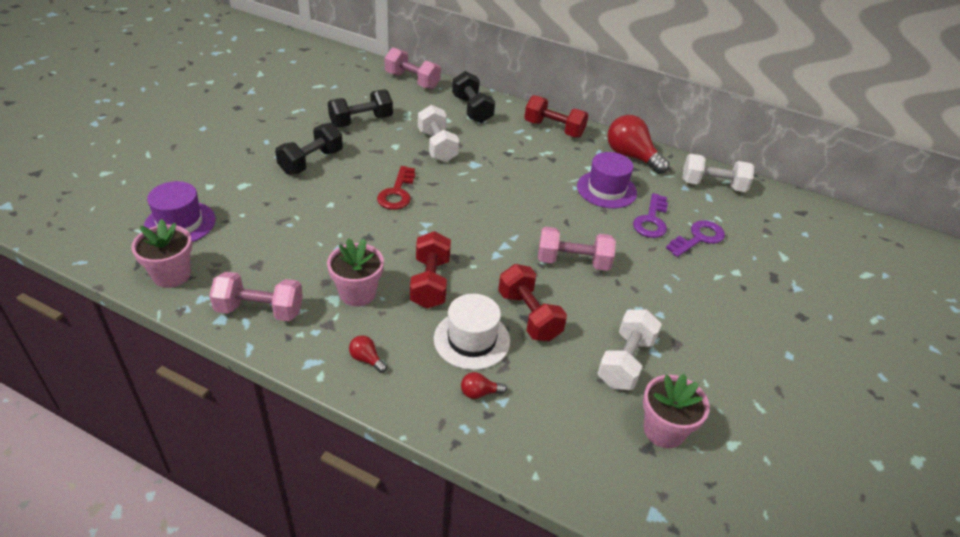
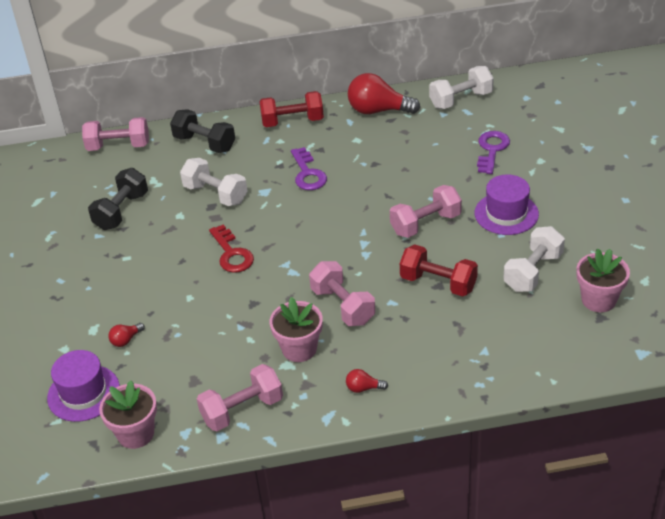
camera: 30 degrees left, 0 degrees up
black dumbbell [275,123,343,175] -> none
red dumbbell [410,231,451,308] -> pink dumbbell [309,261,375,326]
white hat [434,294,510,370] -> none
red light bulb [461,372,507,399] -> red light bulb moved to [108,323,145,347]
purple hat [577,152,637,208] -> purple hat moved to [475,175,539,235]
white dumbbell [597,310,662,390] -> white dumbbell turned 45 degrees clockwise [503,226,565,292]
purple key [633,193,668,238] -> purple key moved to [291,147,327,190]

